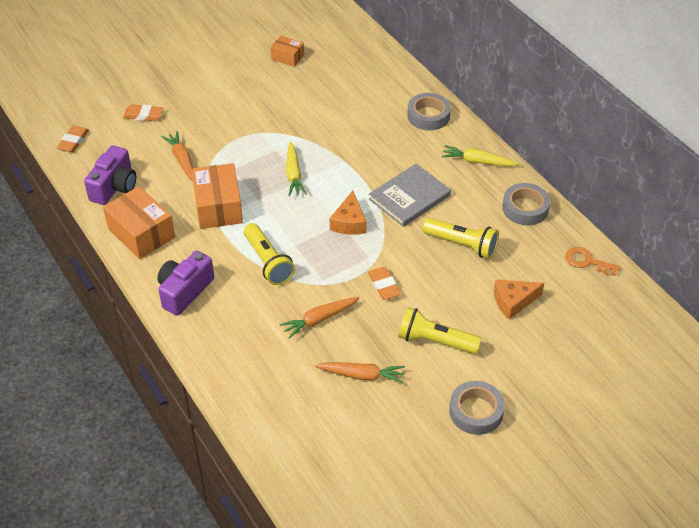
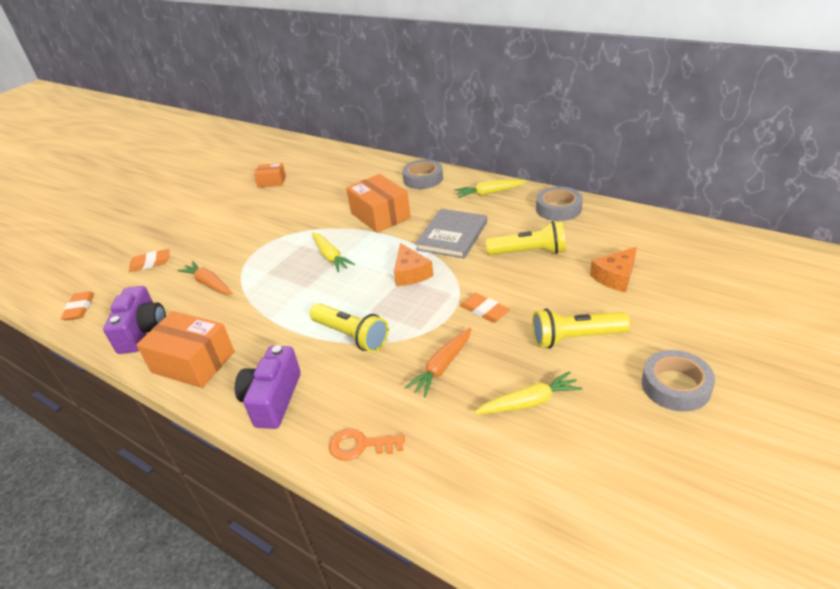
camera: 20 degrees left, 10 degrees down
orange box [191,163,243,229] -> orange box moved to [346,174,411,233]
orange carrot [315,362,405,383] -> yellow carrot [474,371,582,414]
orange key [565,247,620,276] -> orange key moved to [329,428,405,461]

